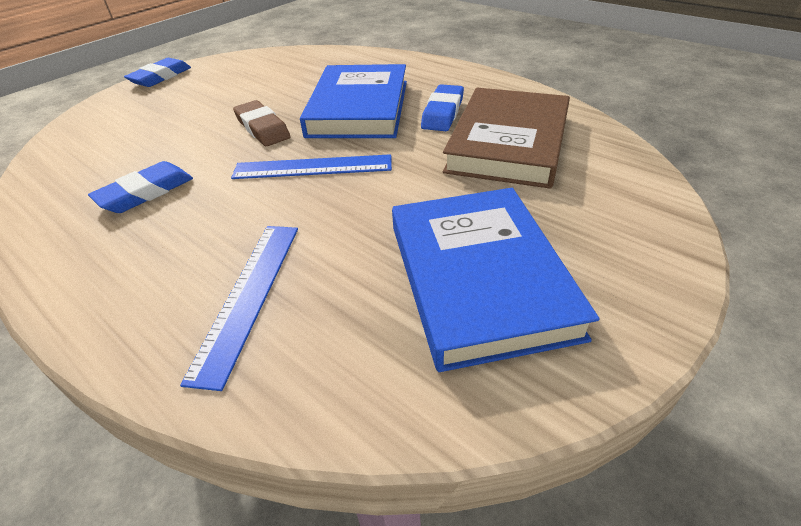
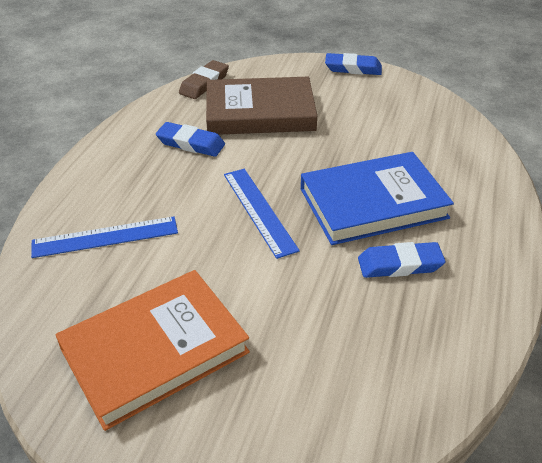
camera: 65 degrees right, 0 degrees up
brown eraser [233,100,291,146] -> brown eraser moved to [179,60,229,99]
blue book [392,188,600,372] -> orange book [56,270,250,431]
brown book [443,88,570,189] -> brown book moved to [206,77,317,135]

